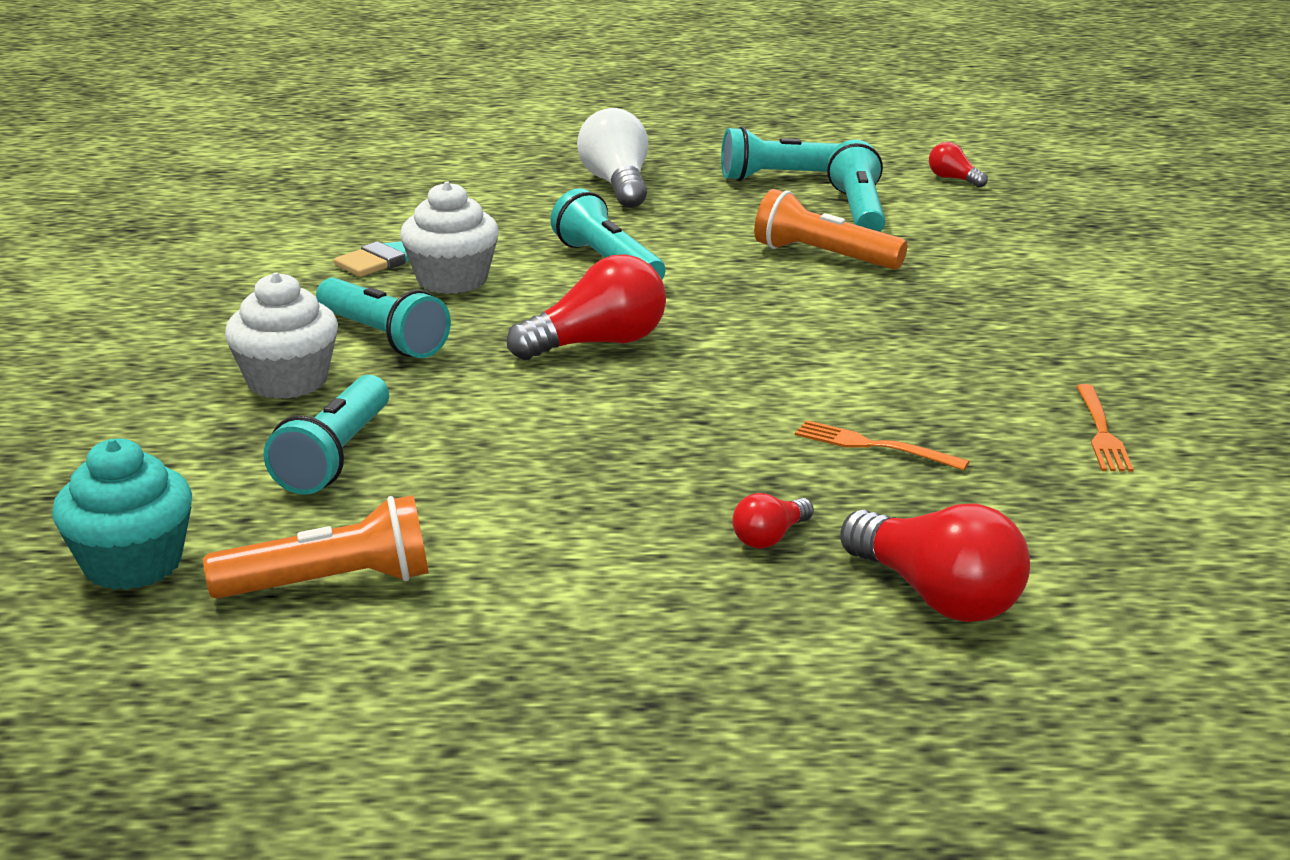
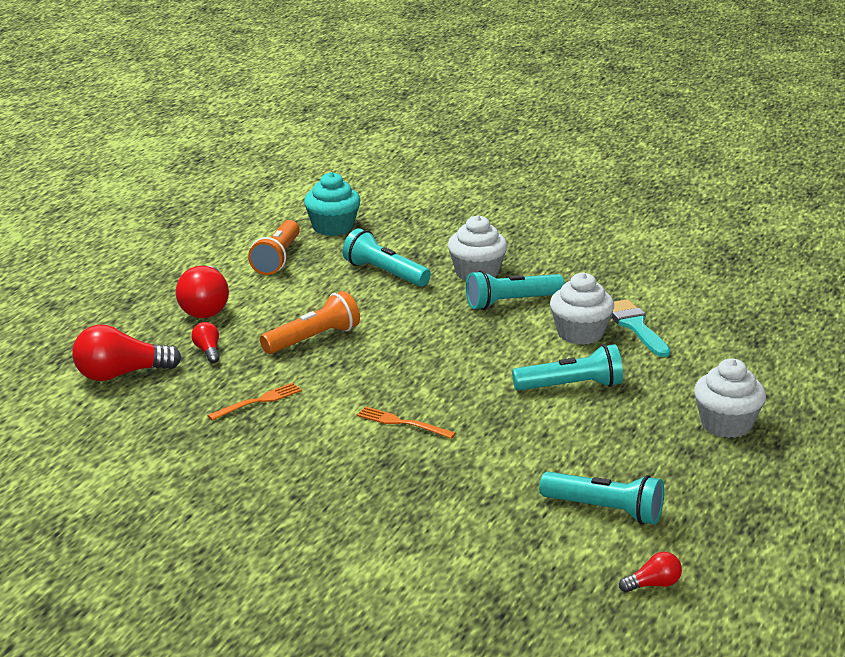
camera: 115 degrees right, 0 degrees up
red light bulb [507,254,666,360] -> red light bulb moved to [176,266,229,318]
white light bulb [577,108,648,208] -> white cupcake [694,359,766,438]
turquoise flashlight [721,126,839,181] -> none
orange flashlight [754,189,907,270] -> orange flashlight moved to [260,291,360,354]
orange fork [1076,384,1133,472] -> orange fork moved to [357,406,456,439]

